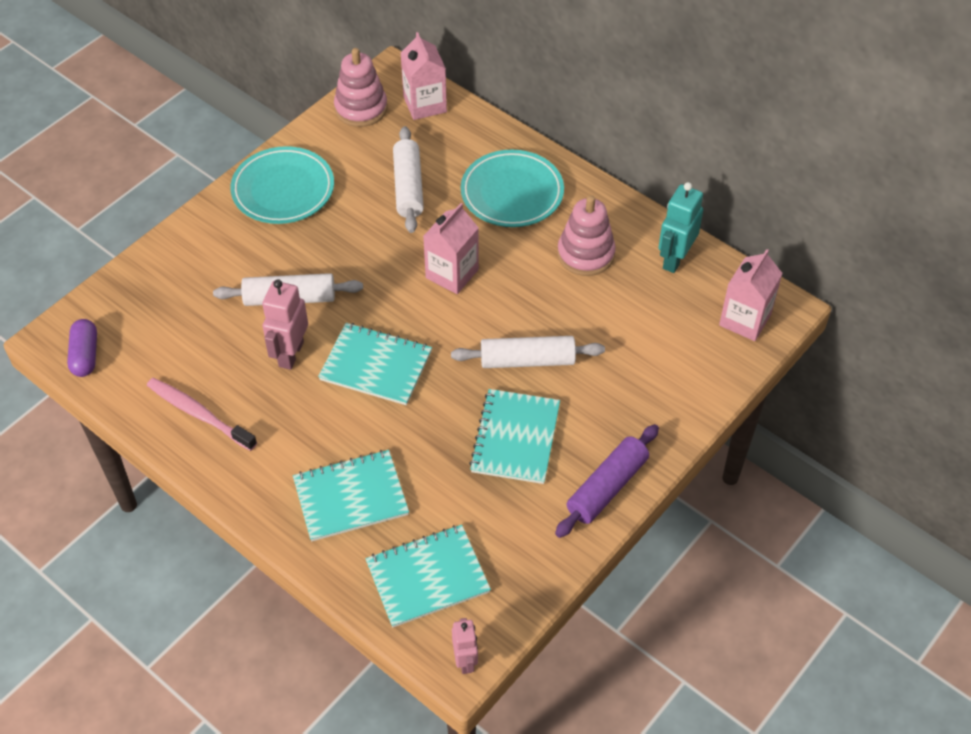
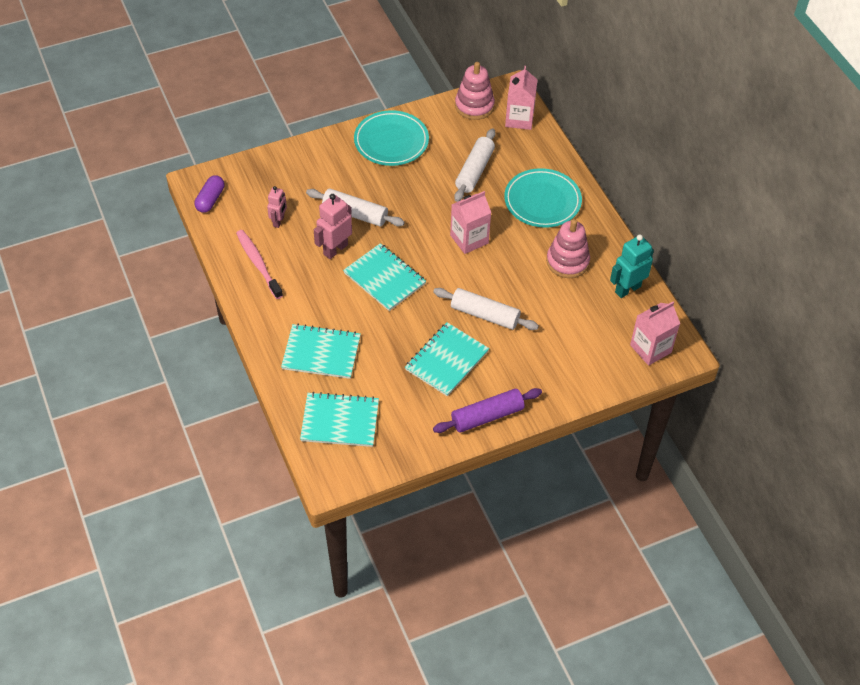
camera: 25 degrees right, 0 degrees up
pink robot [452,618,478,674] -> pink robot moved to [267,186,287,228]

